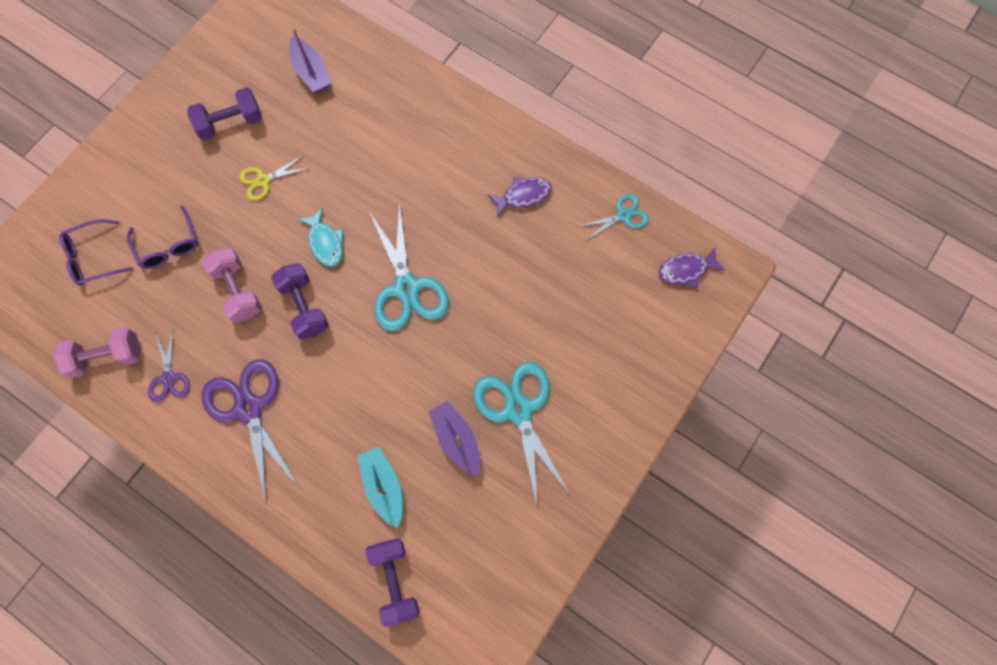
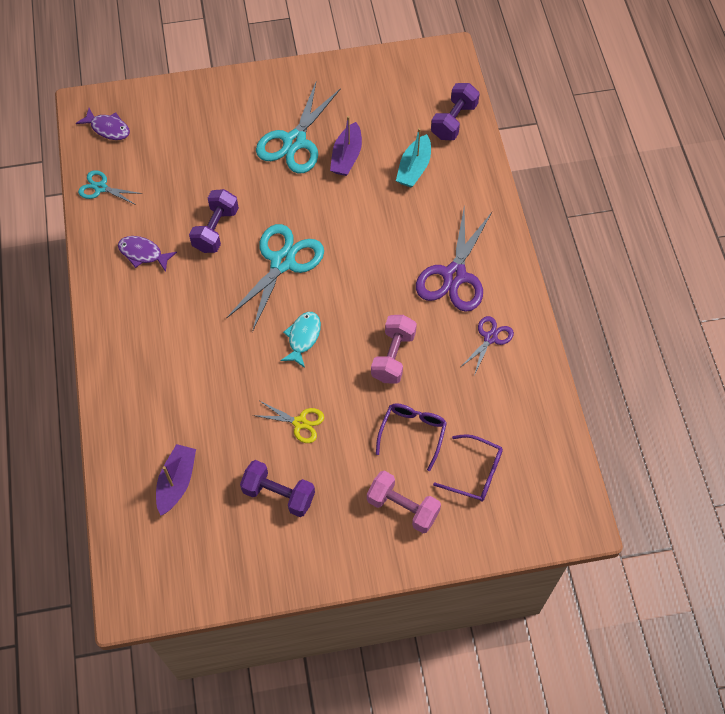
camera: 135 degrees left, 10 degrees down
pink dumbbell [53,327,141,378] -> pink dumbbell moved to [367,471,441,533]
purple dumbbell [271,263,329,339] -> purple dumbbell moved to [189,189,239,253]

